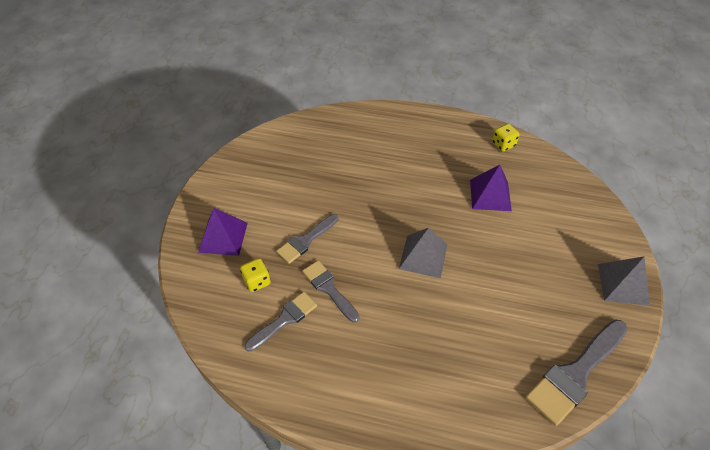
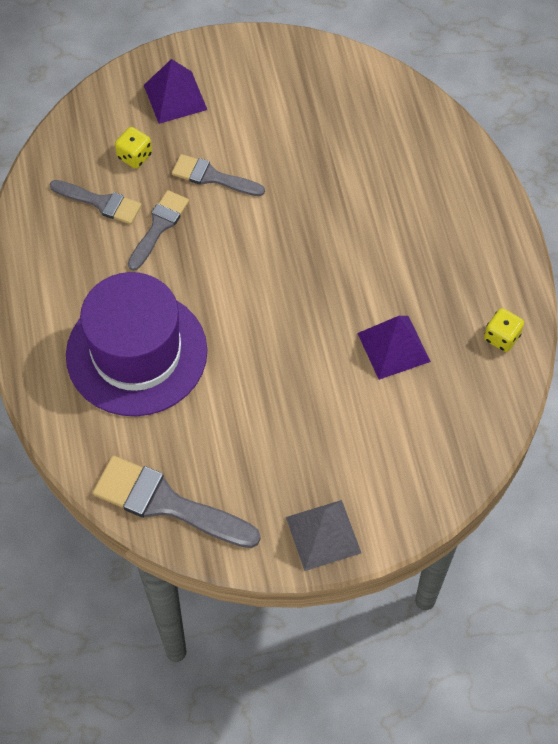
camera: 65 degrees right, 10 degrees up
grey pyramid [399,228,448,278] -> none
none -> purple hat [66,272,207,416]

